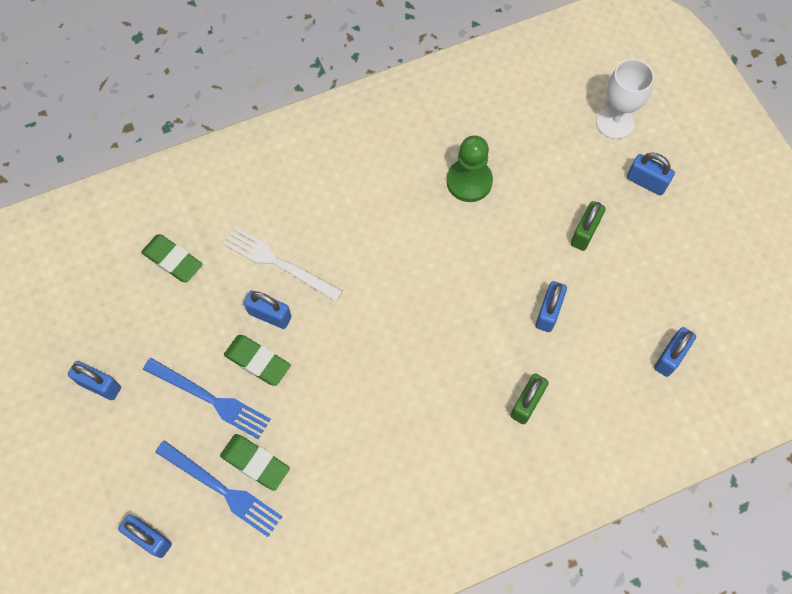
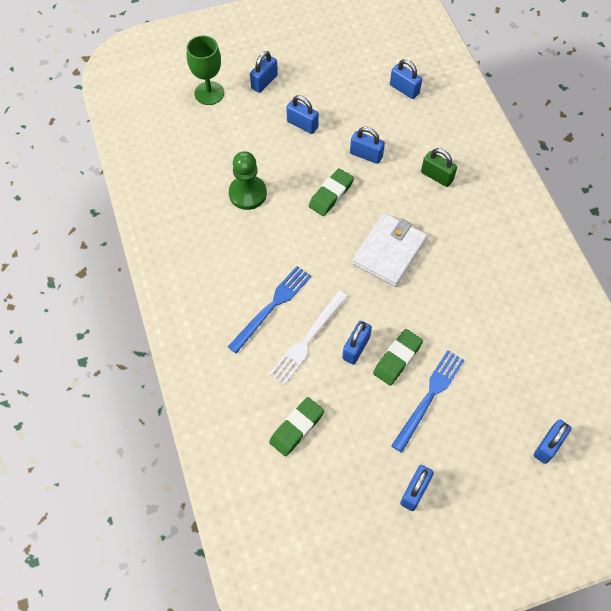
camera: 85 degrees left, 5 degrees down
blue fork [155,440,283,537] -> blue fork moved to [228,266,311,354]
green eraser [220,434,290,491] -> green eraser moved to [309,168,354,216]
green padlock [571,201,606,251] -> blue padlock [286,95,319,134]
white goblet [596,59,654,139] -> green goblet [187,35,224,105]
none -> white wallet [352,213,427,287]

